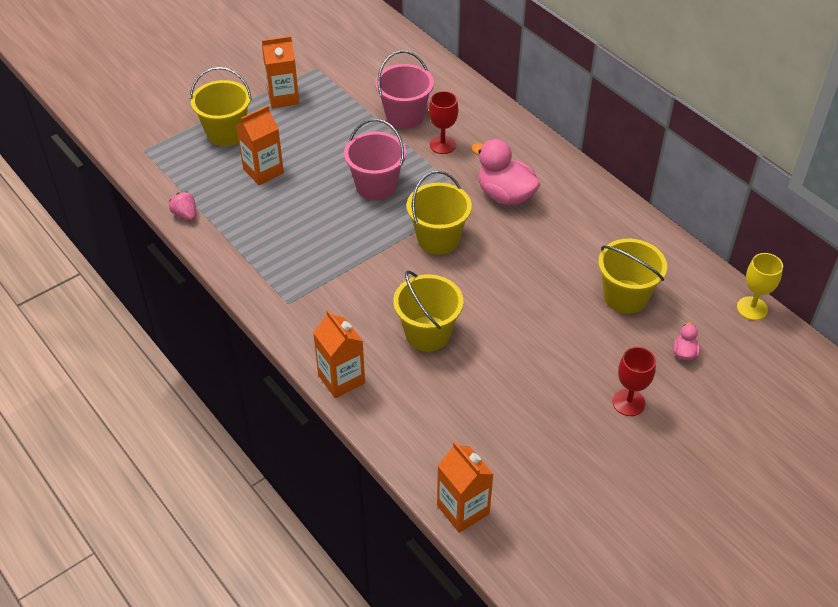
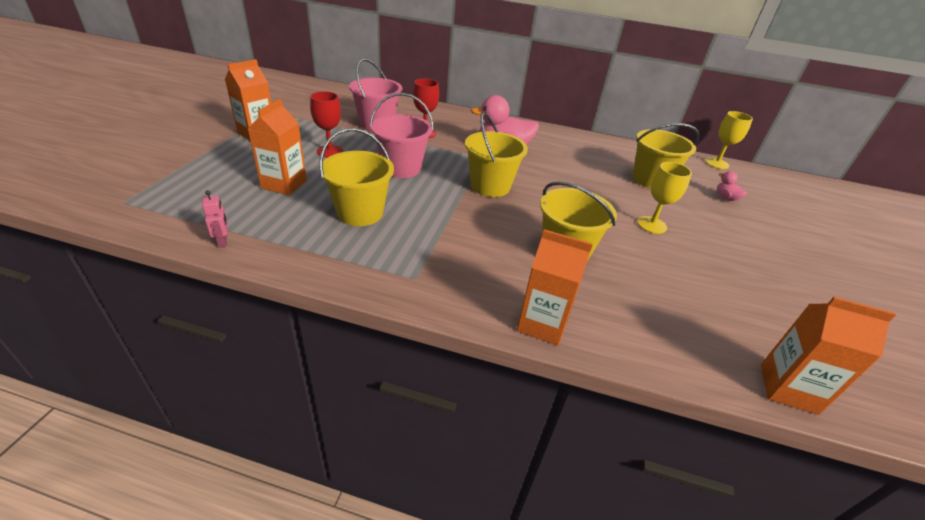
camera: 40 degrees left, 10 degrees down
pink strawberry [169,191,196,221] -> pink robot [202,190,228,248]
yellow bucket [190,67,252,146] -> yellow bucket moved to [319,128,394,226]
red goblet [613,347,656,416] -> red goblet moved to [310,91,343,158]
none -> yellow goblet [637,162,692,234]

